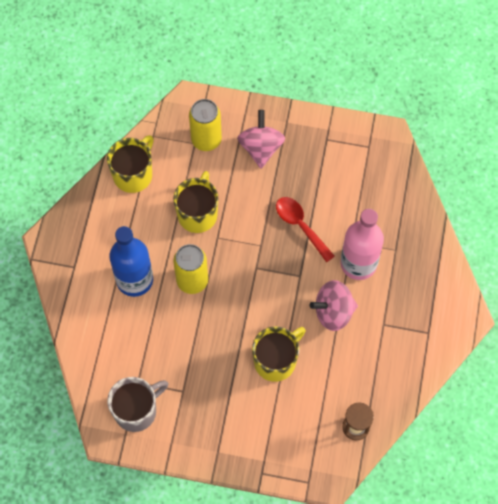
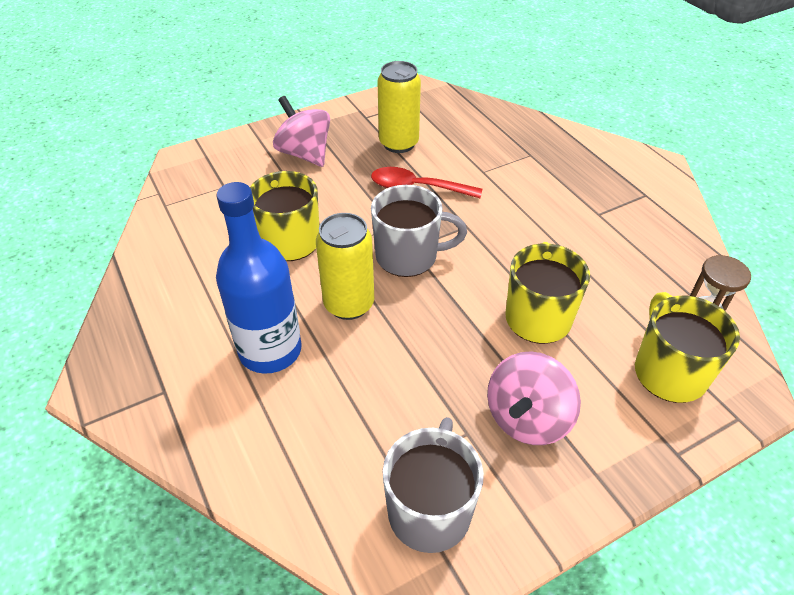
camera: 40 degrees left, 20 degrees down
yellow mug [107,135,154,193] -> yellow mug moved to [635,292,740,403]
yellow can [189,99,222,151] -> yellow can moved to [377,61,421,153]
pink spinning top [310,280,358,331] -> pink spinning top moved to [487,351,581,445]
pink bottle [341,209,384,280] -> none
none -> grey mug [371,185,467,277]

